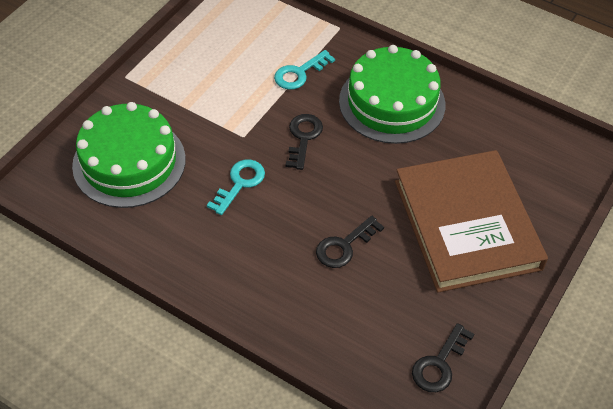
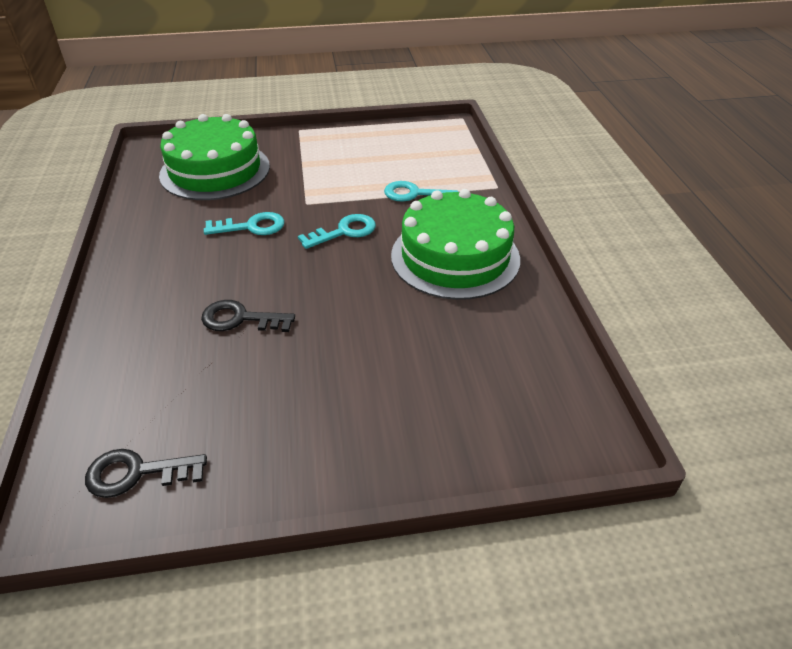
camera: 50 degrees right, 10 degrees down
black key [286,114,323,170] -> turquoise key [298,214,376,249]
brown book [395,150,548,293] -> none

